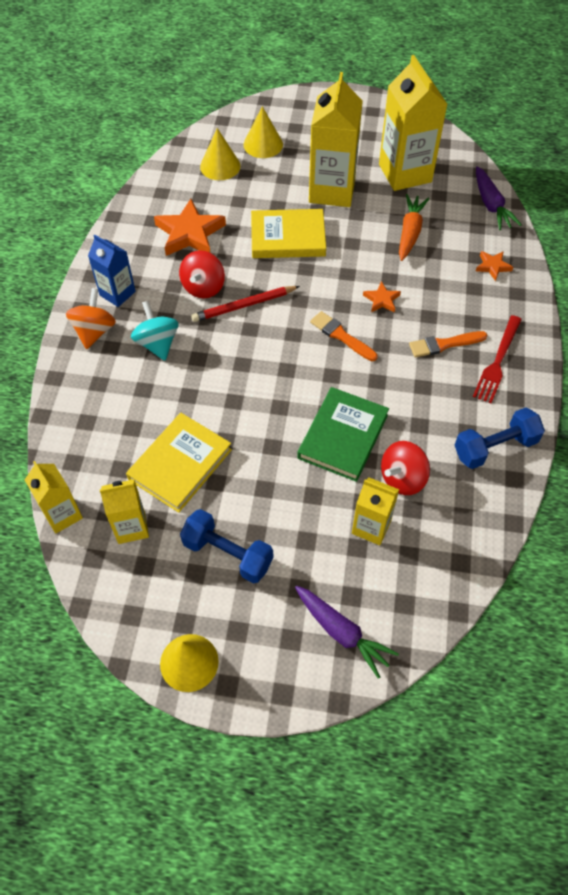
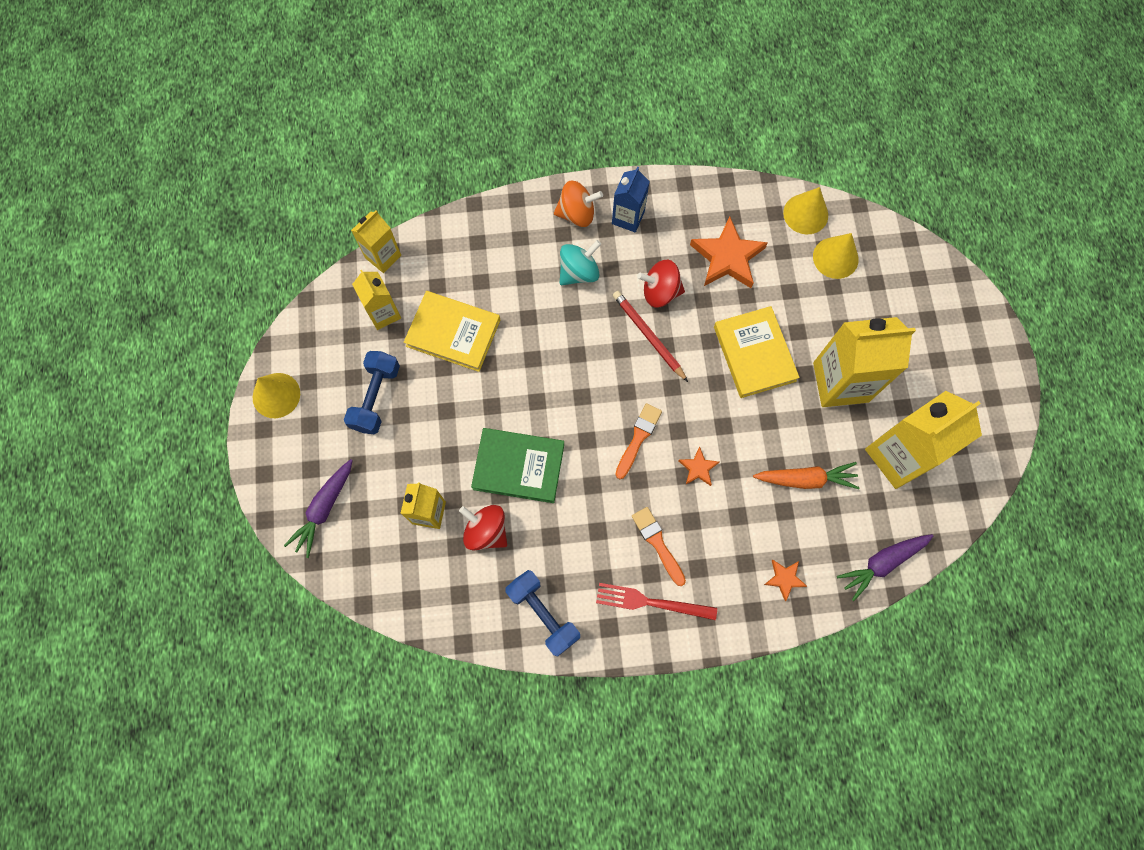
camera: 75 degrees right, 15 degrees up
yellow cone [244,106,283,158] -> yellow cone moved to [783,187,828,234]

